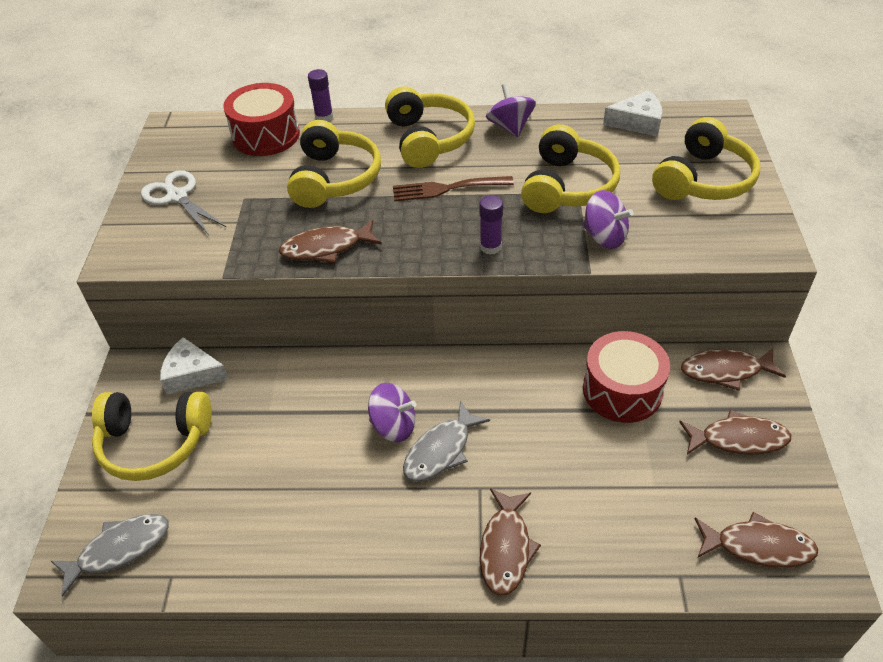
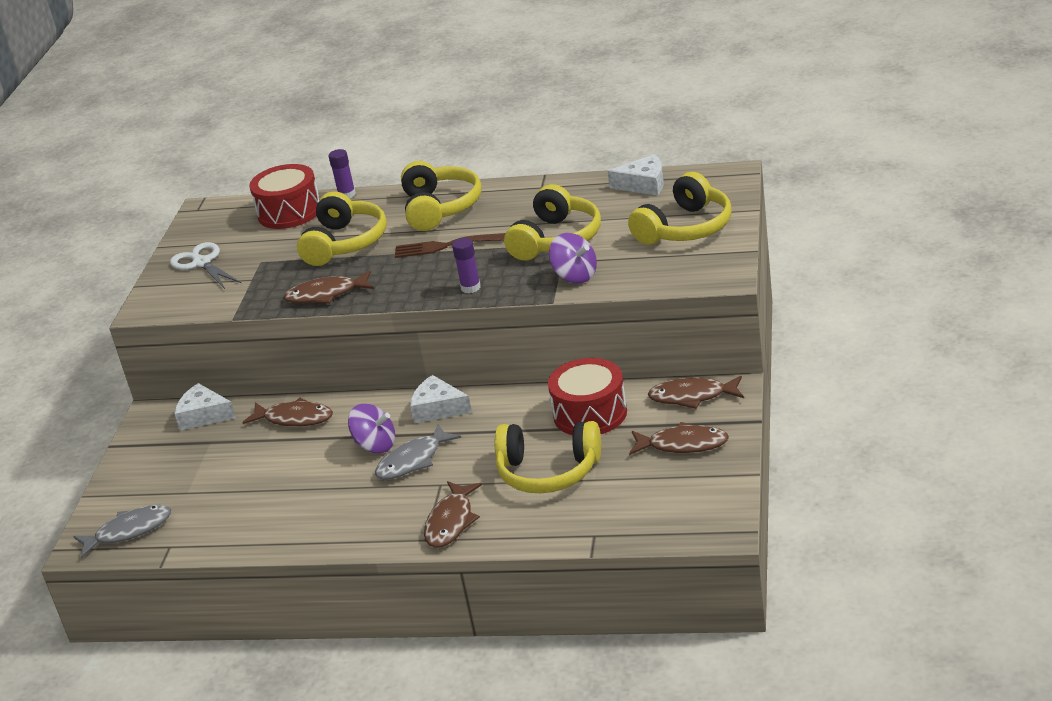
camera: 10 degrees right, 15 degrees down
yellow headphones [92,392,212,481] -> yellow headphones moved to [495,421,601,493]
purple spinning top [486,84,536,137] -> none
brown fish [695,512,818,568] -> brown fish moved to [242,398,333,427]
none -> white cheese [410,375,472,423]

